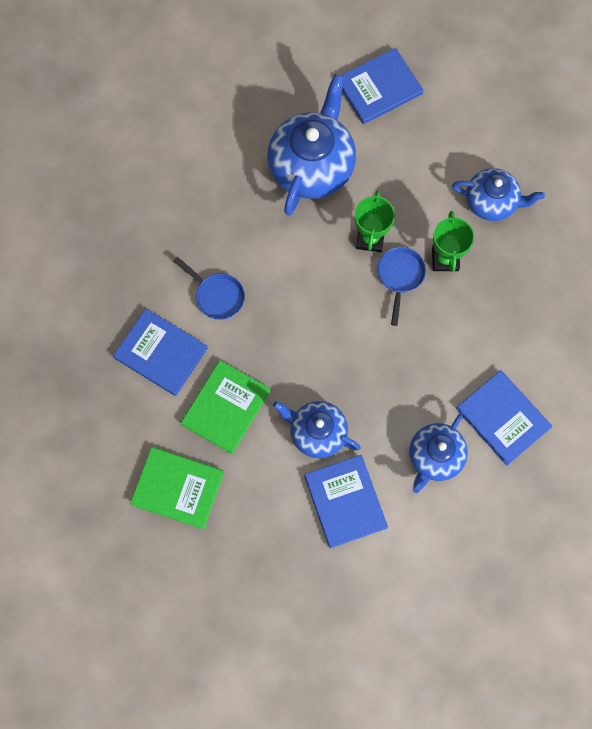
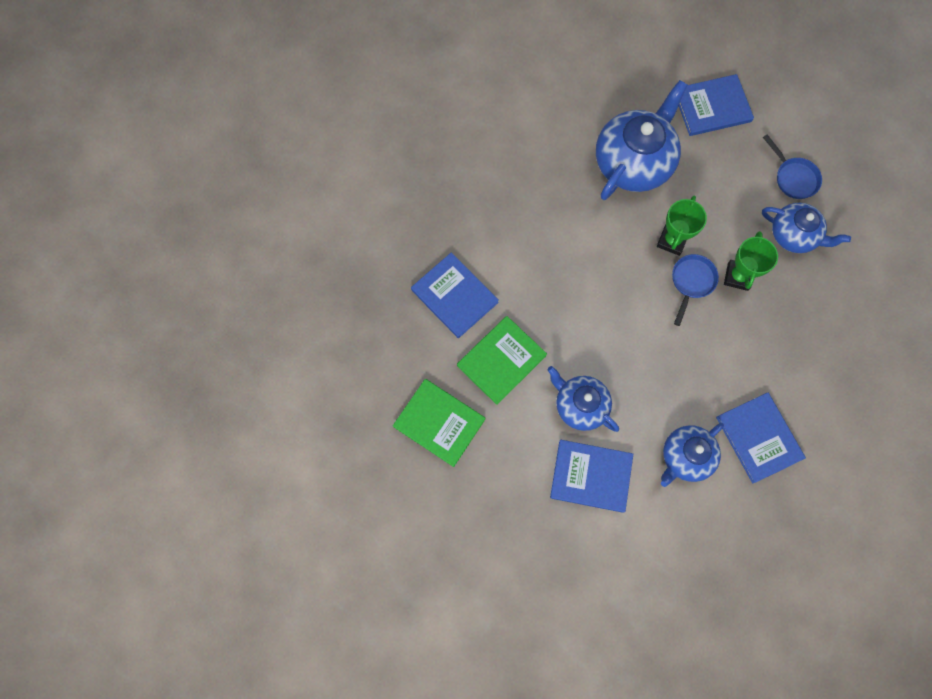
camera: 15 degrees right, 0 degrees up
blue pan [173,257,245,320] -> blue pan moved to [763,135,822,199]
blue book [304,455,388,548] -> blue book turned 75 degrees counterclockwise [550,440,633,513]

